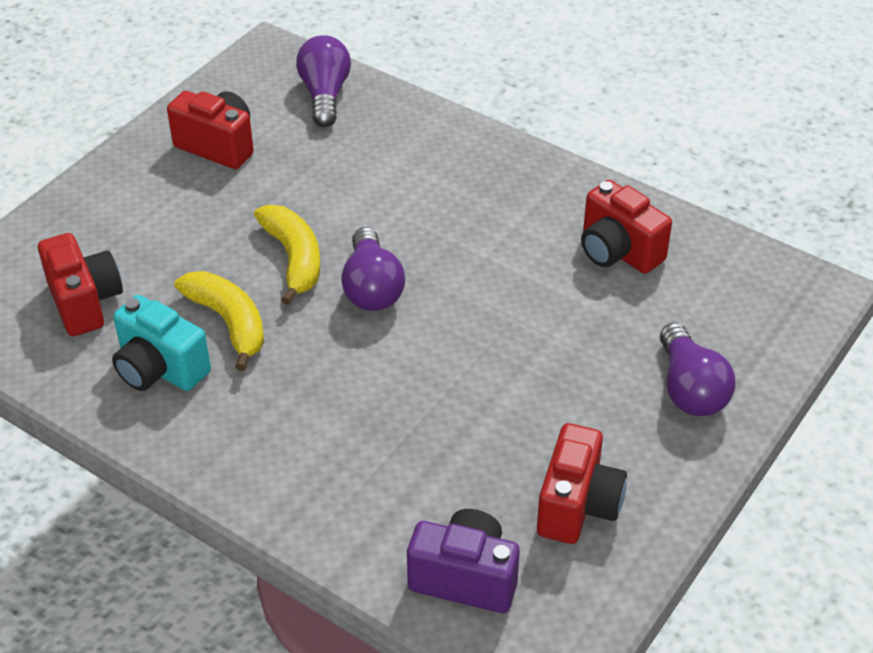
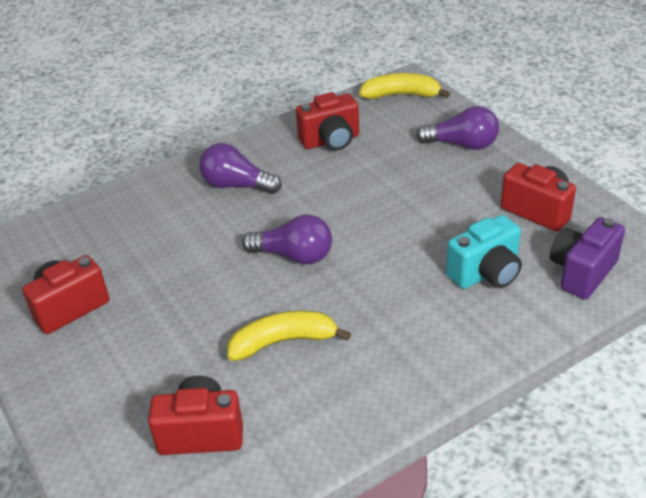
camera: 65 degrees left, 5 degrees down
turquoise camera [112,295,211,391] -> turquoise camera moved to [446,215,522,289]
yellow banana [254,205,320,305] -> yellow banana moved to [359,73,450,99]
purple light bulb [296,35,351,127] -> purple light bulb moved to [199,143,282,194]

